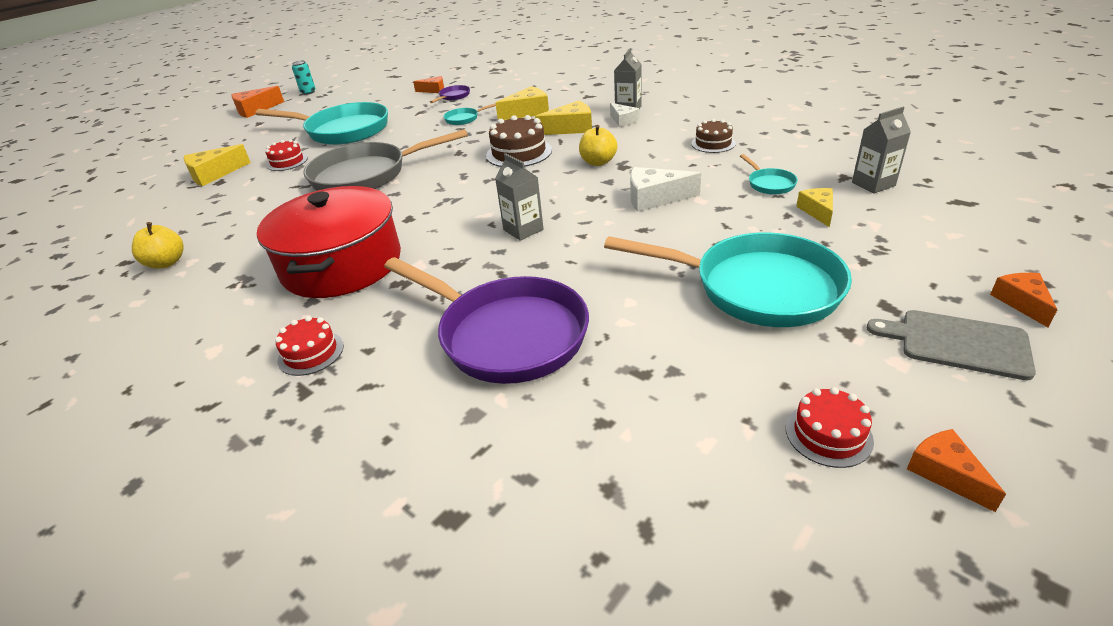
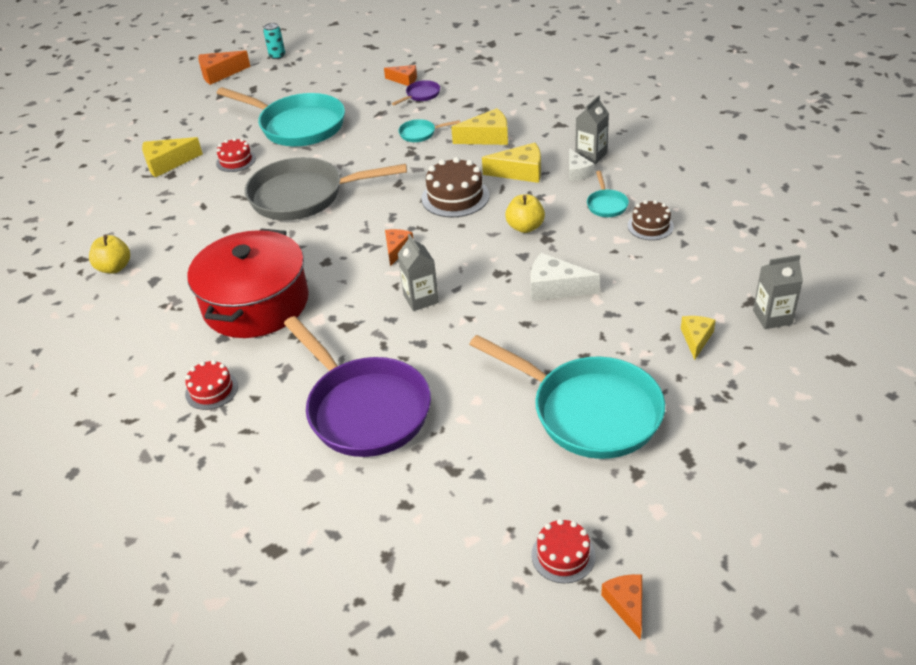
camera: 15 degrees right, 5 degrees up
turquoise pan [740,154,798,195] -> turquoise pan moved to [587,171,629,217]
grey cutting board [866,310,1036,380] -> none
orange cheese [990,273,1057,327] -> orange cheese moved to [385,229,413,266]

